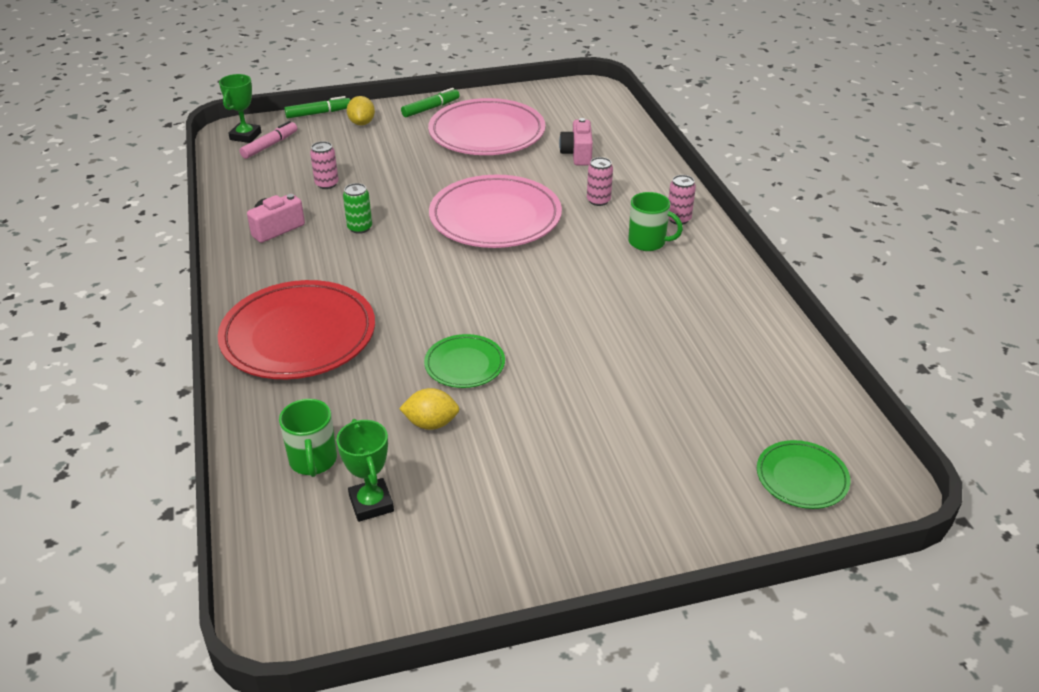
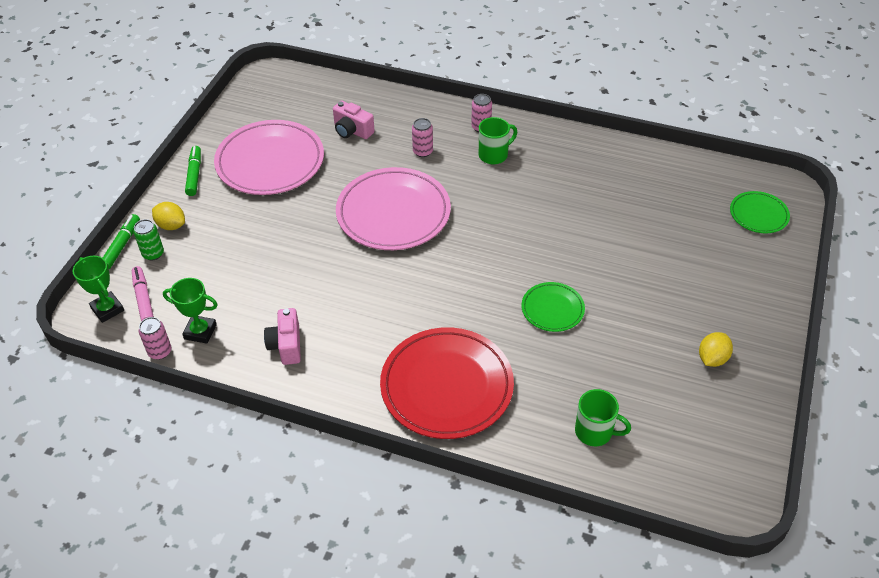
camera: 55 degrees left, 10 degrees up
pink can [310,141,339,189] -> pink can moved to [139,317,171,360]
green trophy [336,419,394,522] -> green trophy moved to [163,278,218,344]
green can [343,183,372,234] -> green can moved to [133,219,164,260]
yellow lemon [399,388,459,430] -> yellow lemon moved to [699,332,733,367]

